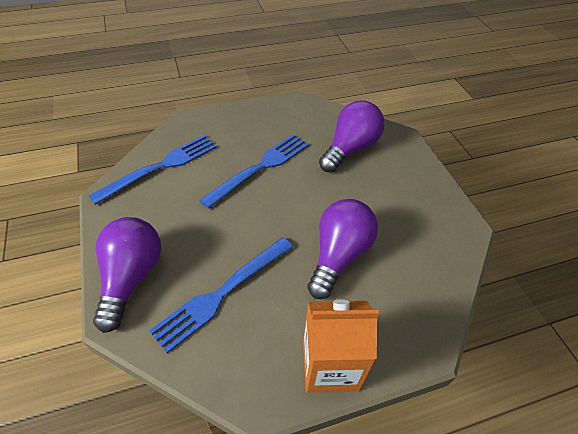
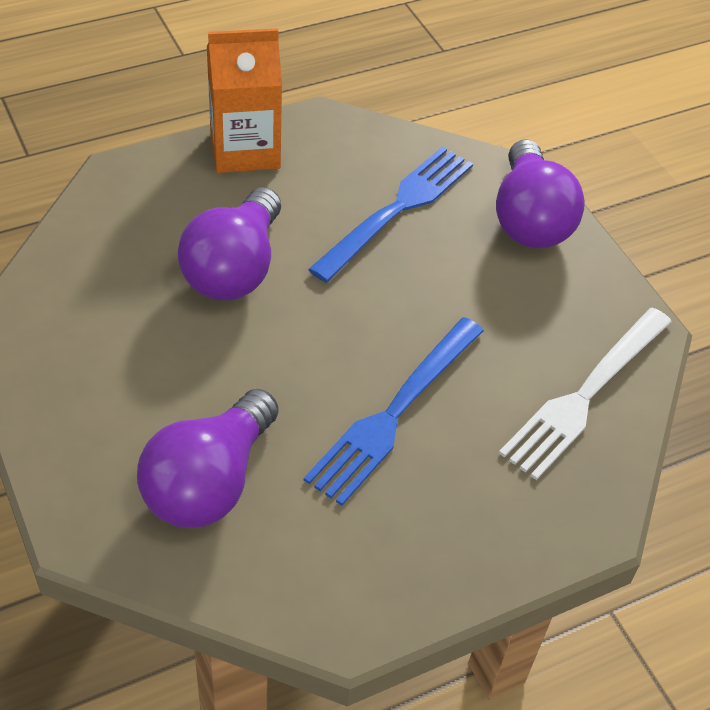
camera: 170 degrees right, 0 degrees up
blue fork [89,135,217,205] -> white fork [499,308,672,480]

